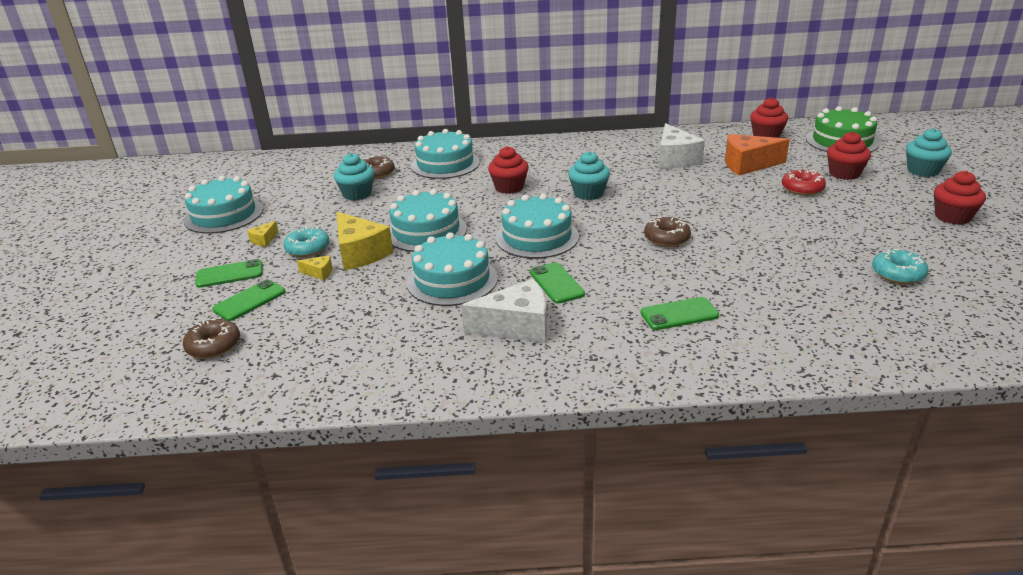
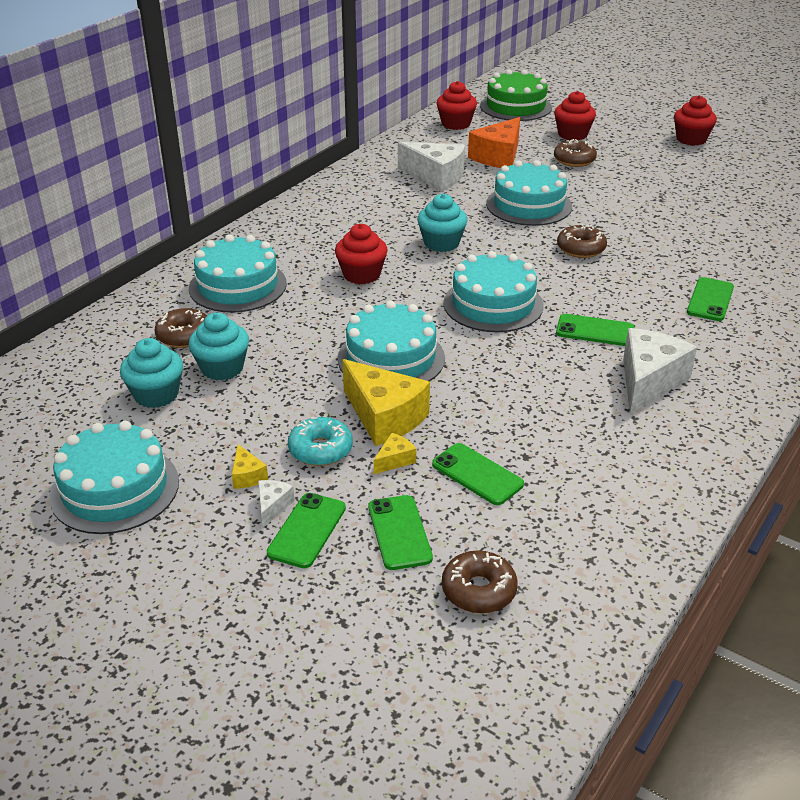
camera: 55 degrees left, 5 degrees up
yellow cheese [337,212,393,270] -> yellow cheese turned 45 degrees clockwise [342,359,430,446]
turquoise cake [407,232,498,306] -> turquoise cake moved to [486,160,572,226]
red donut [782,169,826,196] -> brown donut [554,139,597,167]
turquoise donut [872,249,929,284] -> none
turquoise cupcake [906,128,952,177] -> turquoise cupcake moved to [120,338,183,408]
none -> white cheese [258,480,295,528]
none -> green phone [432,443,524,505]

